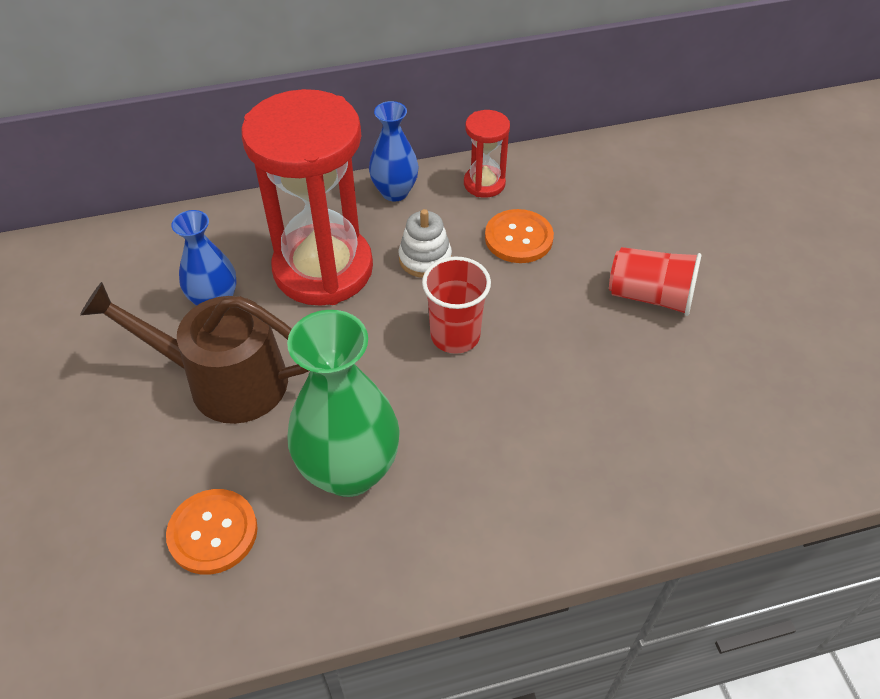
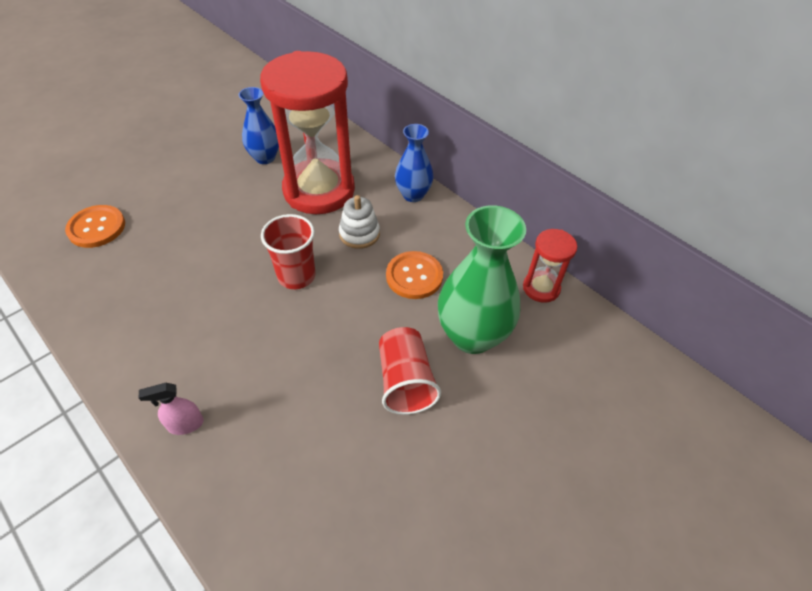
camera: 60 degrees right, 0 degrees up
brown watering can [80,282,309,424] -> none
green vase [287,310,400,497] -> green vase moved to [438,205,526,354]
red hourglass [464,110,510,198] -> red hourglass moved to [523,229,577,303]
none -> pink spray bottle [139,383,204,435]

